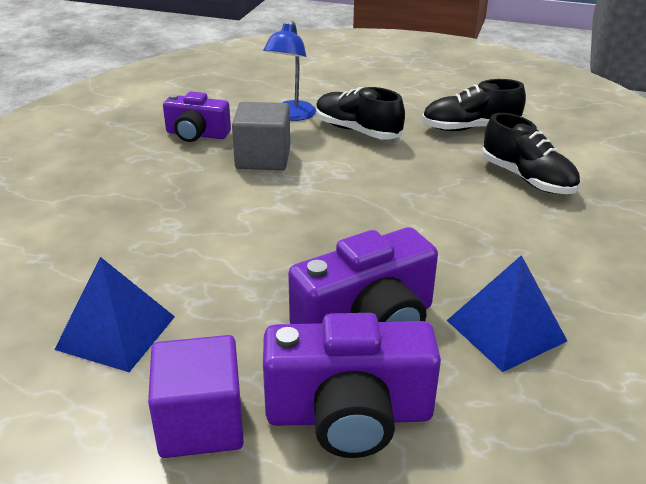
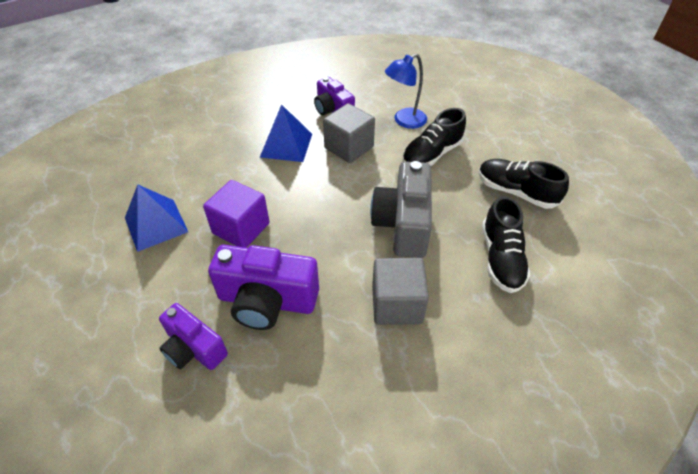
camera: 40 degrees right, 15 degrees up
purple cube [148,335,244,458] -> purple cube moved to [203,180,270,248]
purple camera [263,313,441,458] -> purple camera [159,303,228,370], size x0.64
black shoe [316,87,405,140] -> black shoe turned 120 degrees counterclockwise [402,108,466,166]
blue pyramid [447,255,567,372] -> blue pyramid moved to [260,104,312,162]
none -> grey camera [370,161,432,258]
none -> grey cube [372,258,429,325]

